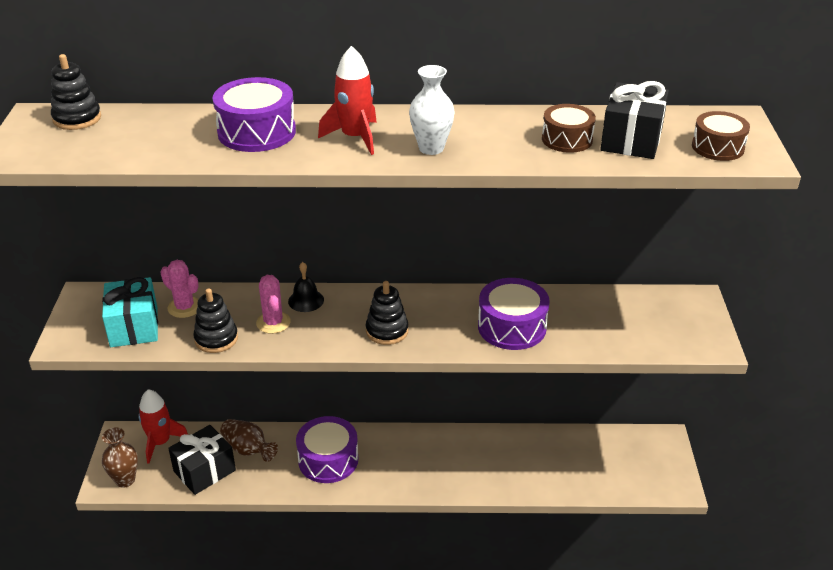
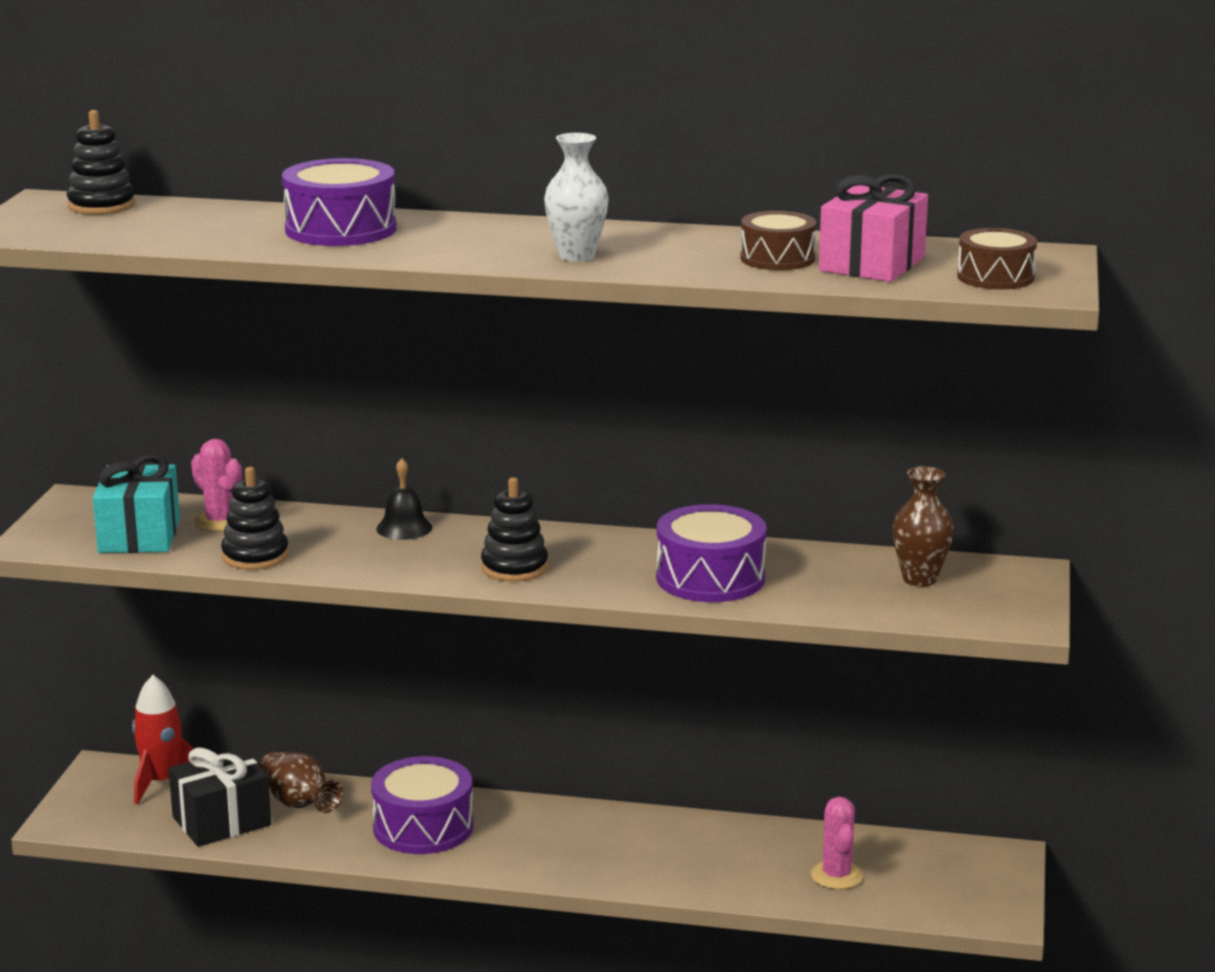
camera: 10 degrees right, 15 degrees down
brown vase [102,427,138,488] -> brown vase moved to [892,466,954,587]
pink cactus [256,275,291,334] -> pink cactus moved to [811,797,863,889]
red rocket [318,46,377,155] -> none
black gift [600,81,669,159] -> pink gift [819,174,928,282]

